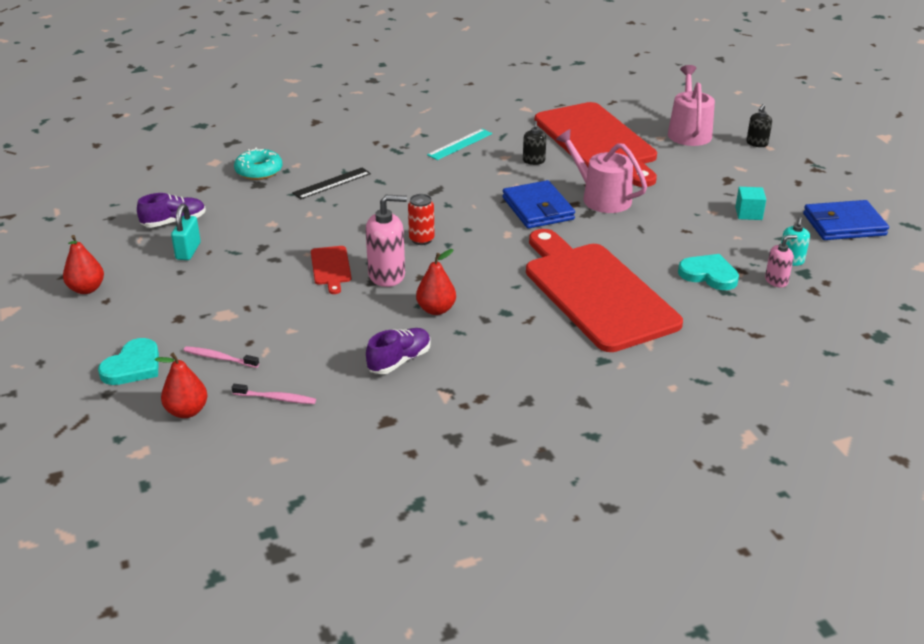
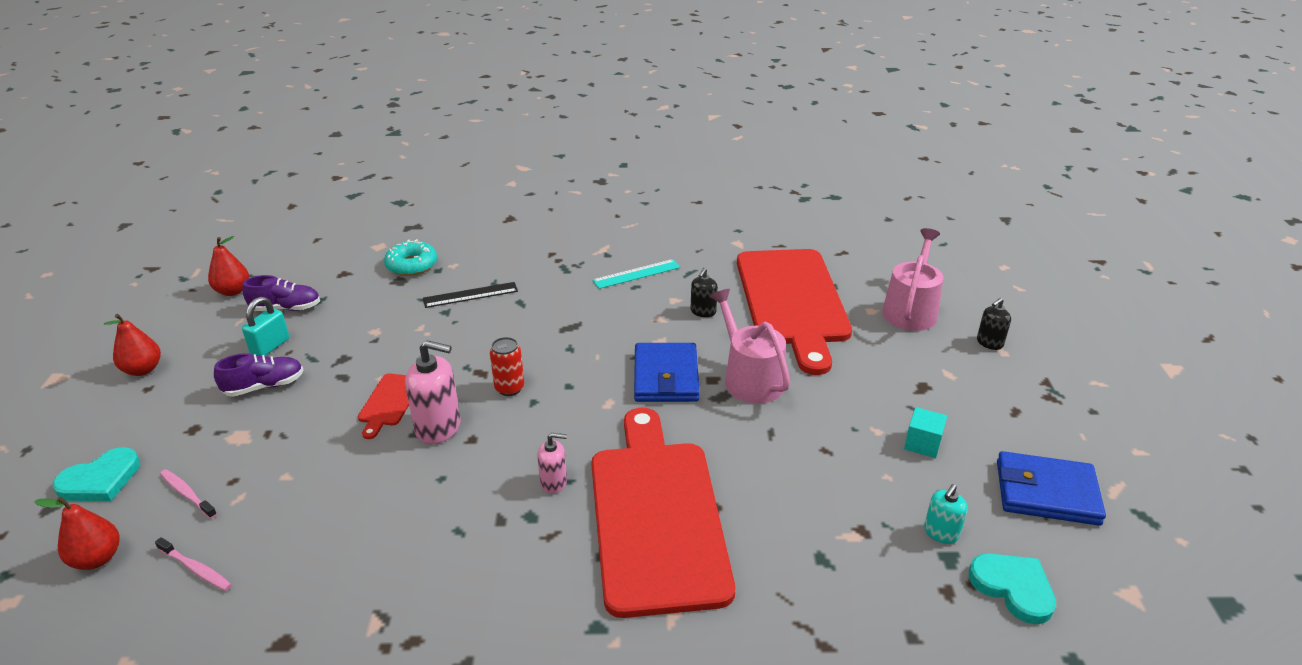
camera: 20 degrees right, 0 degrees up
purple shoe [366,328,431,374] -> purple shoe moved to [214,353,304,397]
red pear [416,249,456,315] -> red pear moved to [208,236,249,296]
turquoise heart [678,254,739,290] -> turquoise heart moved to [969,553,1056,624]
pink soap dispenser [765,235,797,287] -> pink soap dispenser moved to [538,433,567,494]

